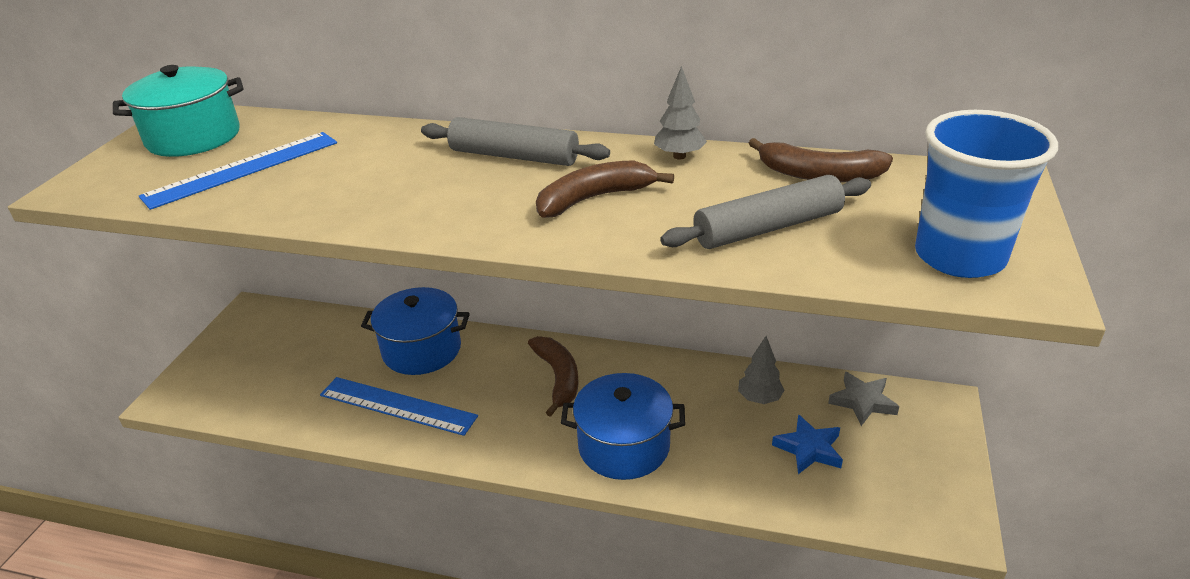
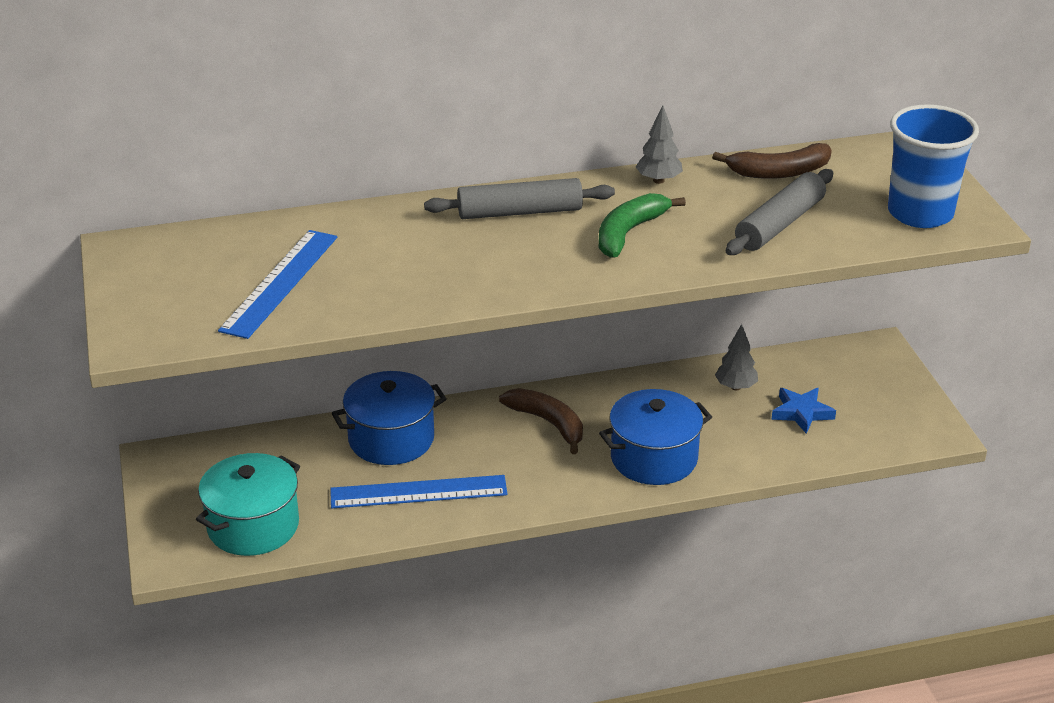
camera: 30 degrees left, 0 degrees up
turquoise pot [113,65,244,157] -> turquoise pot moved to [196,453,300,556]
brown banana [536,160,674,218] -> green banana [599,193,686,258]
grey star [828,372,899,426] -> none

